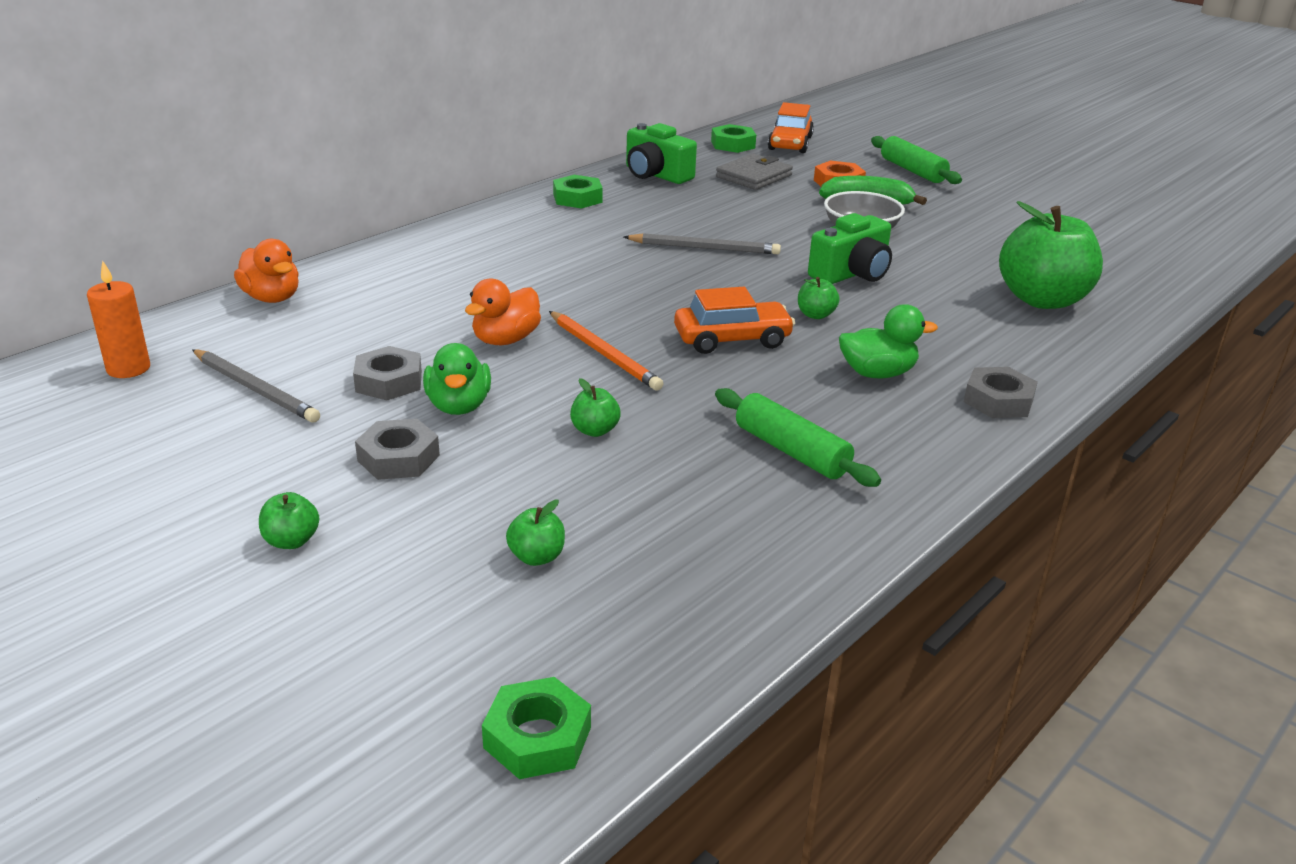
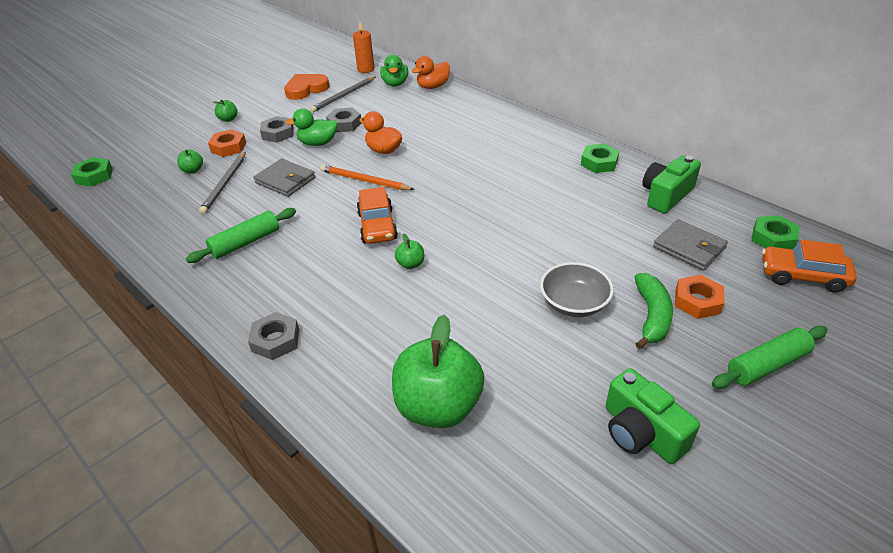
camera: 95 degrees right, 10 degrees up
orange pencil [549,311,663,391] -> orange pencil turned 60 degrees clockwise [320,165,415,190]
green apple [570,378,621,437] -> grey wallet [254,159,315,197]
grey pencil [624,233,781,254] -> grey pencil moved to [199,152,246,214]
green camera [808,213,892,284] -> green camera moved to [606,368,700,464]
green duck [839,304,938,378] -> green duck moved to [380,55,408,87]
none -> orange nut [208,129,246,157]
none -> orange heart [284,74,329,100]

